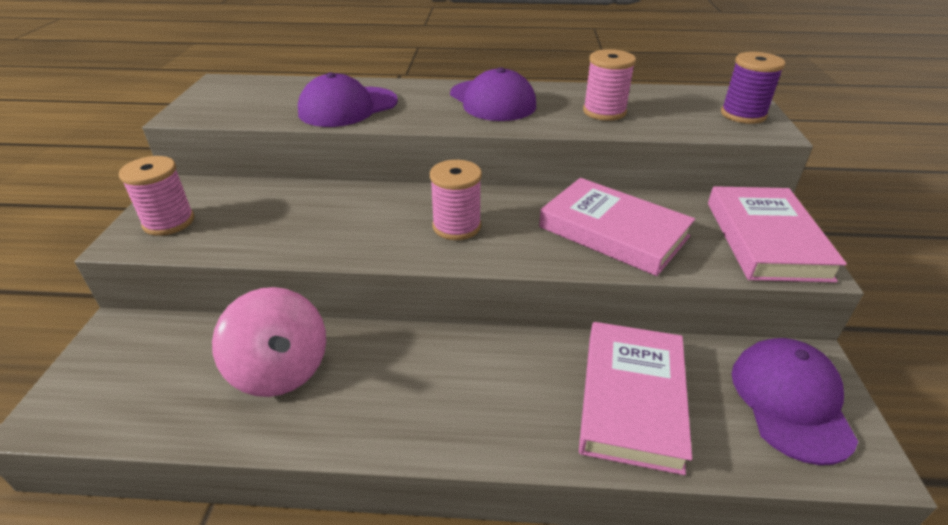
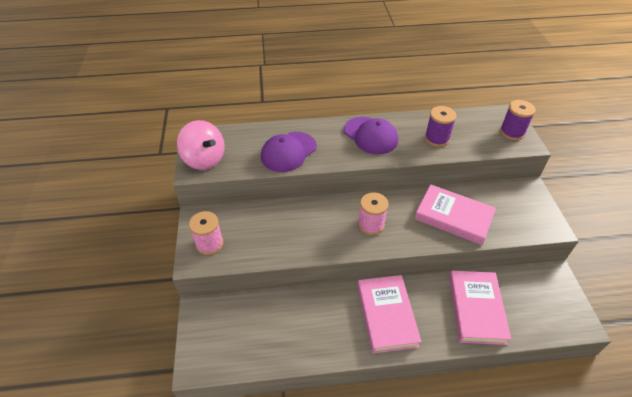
camera: 10 degrees left, 10 degrees up
pink spinning top [212,287,326,397] -> pink spinning top moved to [177,120,224,170]
pink spool [583,49,636,121] -> purple spool [425,106,457,147]
pink book [708,186,847,283] -> pink book moved to [358,275,422,354]
purple cap [732,338,858,465] -> none

